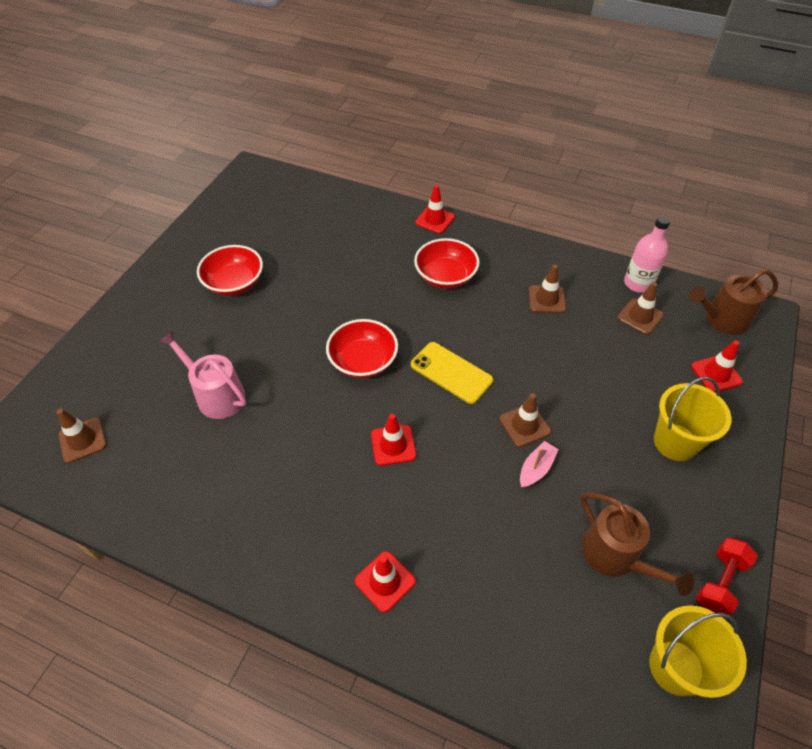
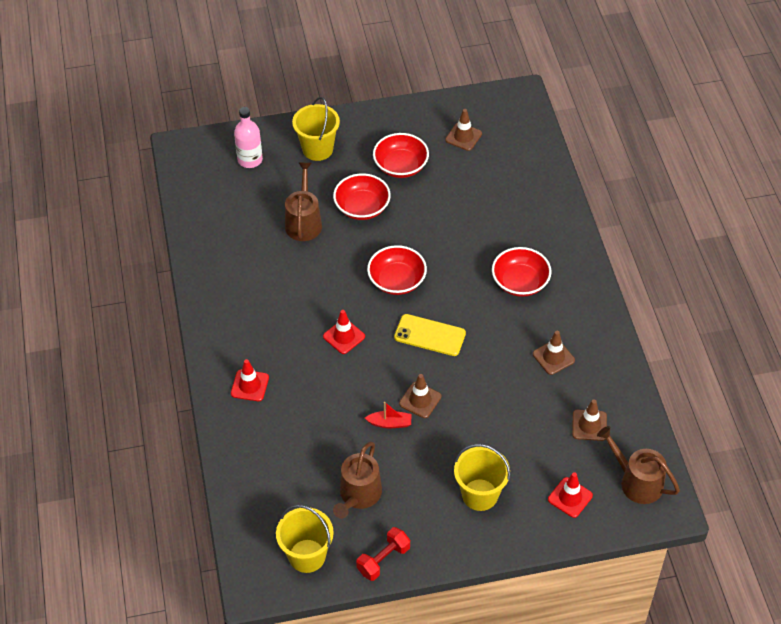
camera: 55 degrees right, 0 degrees up
brown traffic cone [57,409,107,463] -> brown traffic cone moved to [445,109,482,151]
pink watering can [159,331,246,419] -> brown watering can [285,163,322,241]
yellow phone [411,342,493,404] -> yellow phone turned 75 degrees counterclockwise [394,314,466,356]
red traffic cone [415,185,455,234] -> none
pink boat [520,441,559,488] -> red boat [365,402,412,428]
pink bottle [624,215,671,293] -> pink bottle moved to [234,107,263,168]
red dumbbell [696,538,758,618] -> red dumbbell turned 45 degrees counterclockwise [356,527,410,581]
none -> yellow bucket [292,97,340,161]
none -> red bowl [333,173,391,220]

